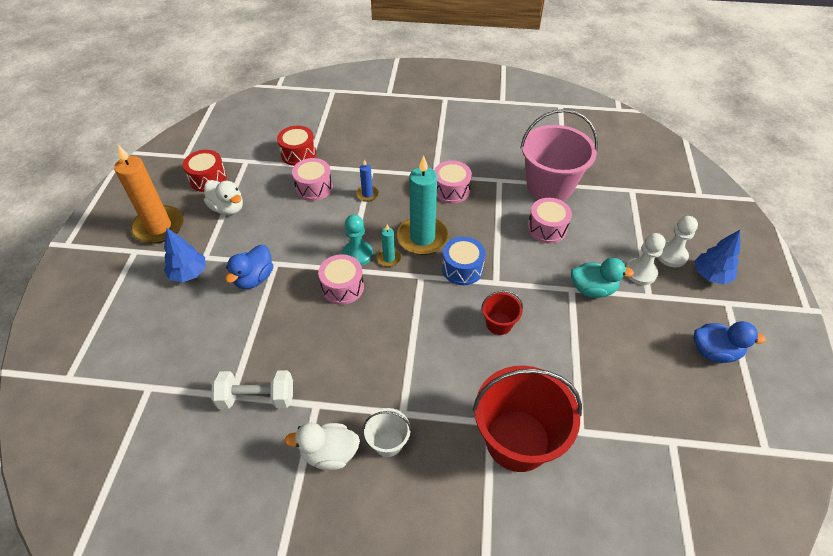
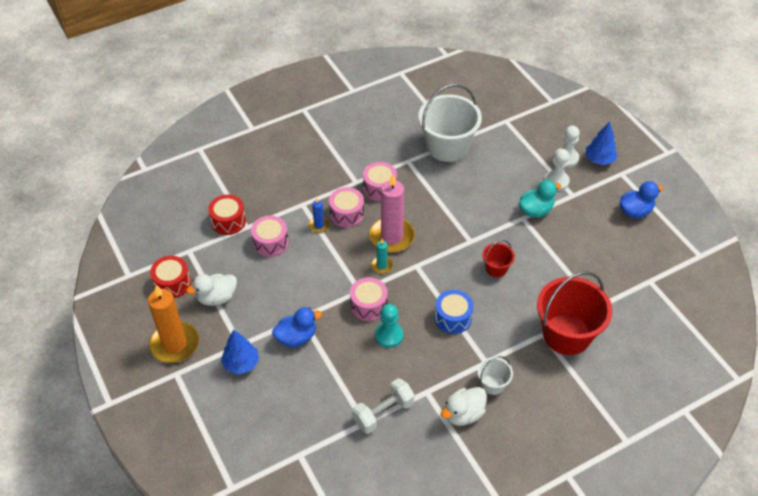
camera: 35 degrees left, 0 degrees up
white duck [204,180,243,215] -> white duck turned 150 degrees clockwise [186,274,237,306]
blue duck [225,245,273,289] -> blue duck turned 105 degrees counterclockwise [272,307,322,348]
turquoise pawn [342,215,373,266] -> turquoise pawn moved to [375,304,403,348]
turquoise candle [397,156,449,255] -> pink candle [369,174,415,253]
blue drum [442,237,486,285] -> blue drum moved to [435,290,474,334]
pink bucket [520,109,598,201] -> white bucket [418,84,482,162]
pink drum [528,198,572,244] -> pink drum moved to [329,187,364,228]

